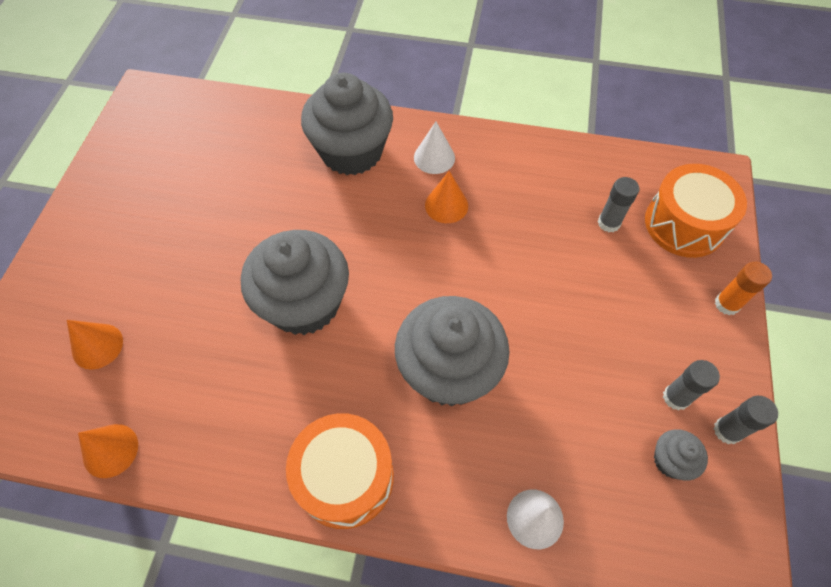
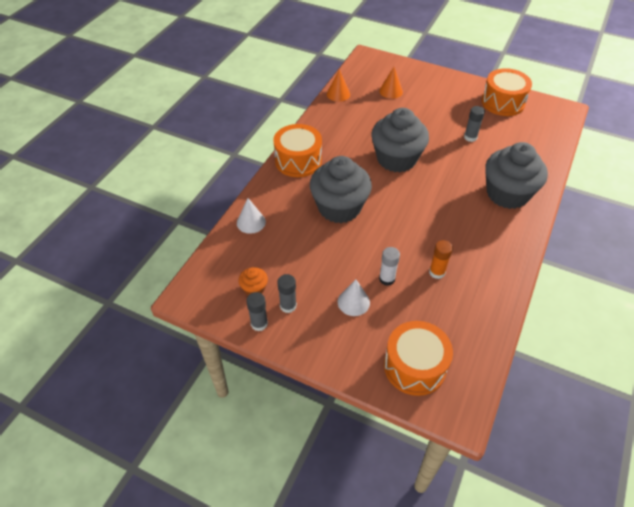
camera: 105 degrees right, 10 degrees down
white cone [414,122,455,174] -> white cone moved to [338,279,370,316]
orange cone [425,171,468,223] -> none
grey glue stick [598,177,639,232] -> grey glue stick moved to [464,106,485,142]
grey cupcake [654,430,708,481] -> orange cupcake [238,267,268,295]
orange glue stick [715,262,772,315] -> orange glue stick moved to [429,240,453,279]
none -> white glue stick [379,247,400,286]
none -> orange drum [481,68,532,116]

